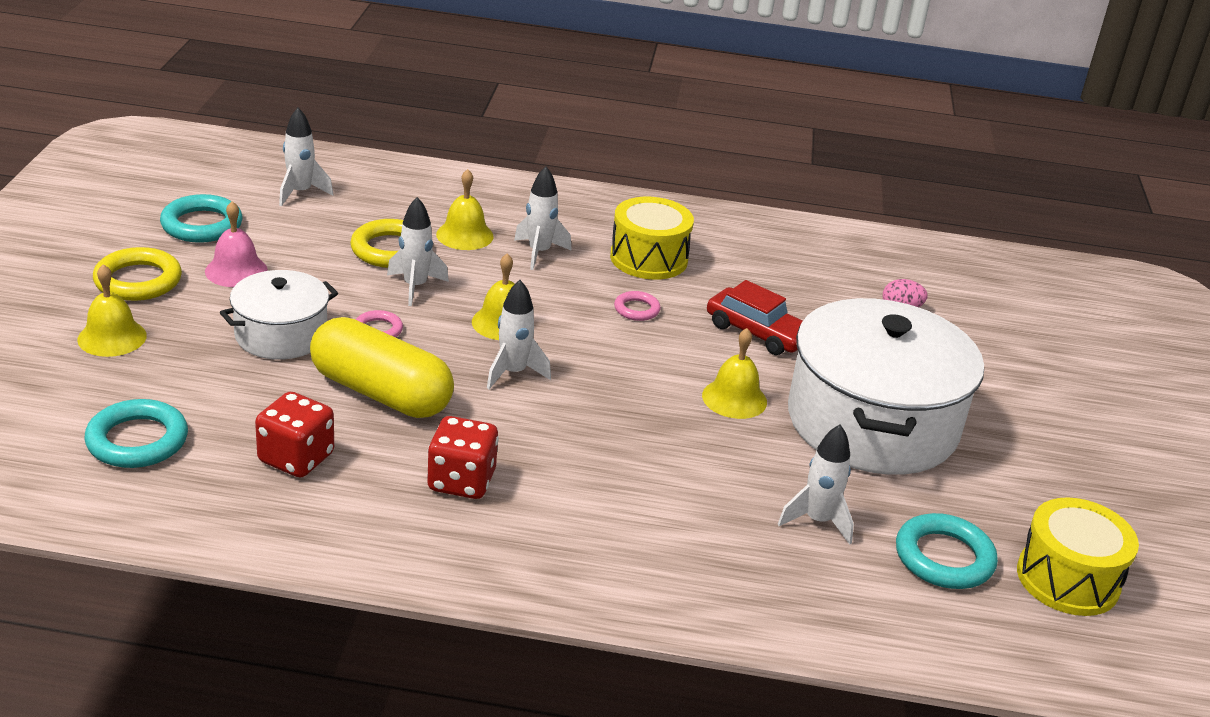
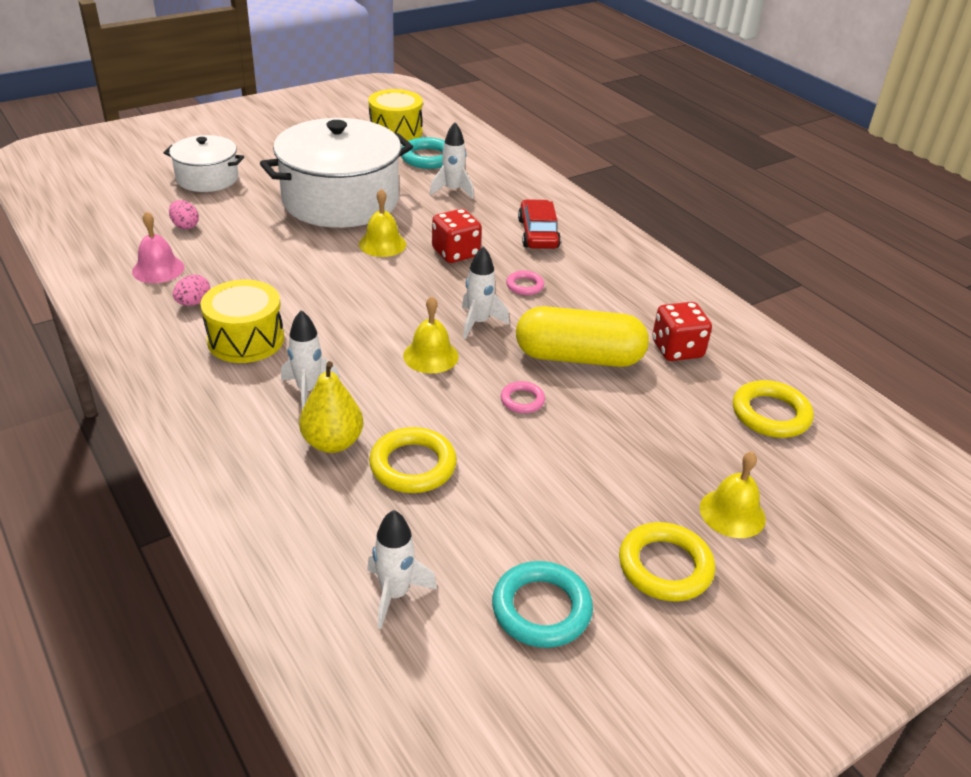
camera: 130 degrees left, 5 degrees up
turquoise ring [84,399,188,468] -> yellow ring [733,380,814,438]
pink bell [205,201,268,287] -> pink bell moved to [132,211,185,283]
white pot [220,270,338,360] -> white pot moved to [164,135,244,192]
yellow capsule [310,317,454,418] -> yellow capsule turned 75 degrees counterclockwise [516,306,649,367]
white rocket [387,197,449,306] -> none
red dice [427,416,499,499] -> red dice moved to [432,209,482,263]
yellow bell [436,169,494,250] -> yellow pear [299,361,363,453]
pink ring [614,291,661,321] -> pink ring moved to [506,270,544,295]
red car [707,280,803,355] -> red car moved to [518,199,561,249]
none -> pink egg [173,274,210,306]

